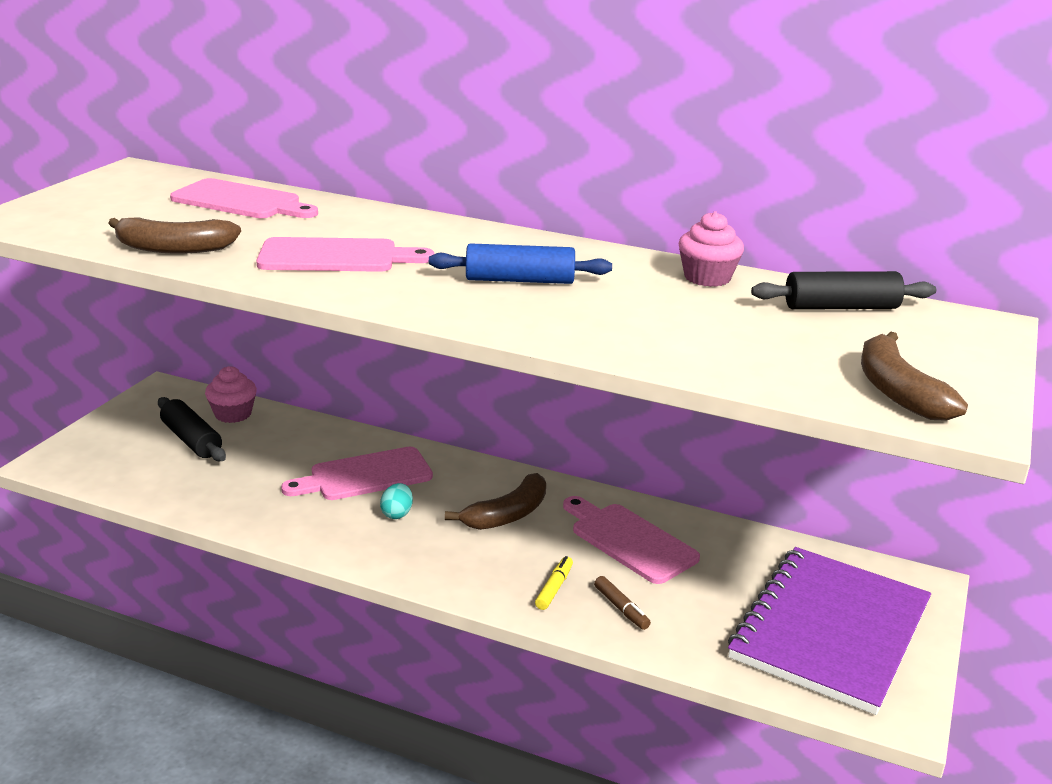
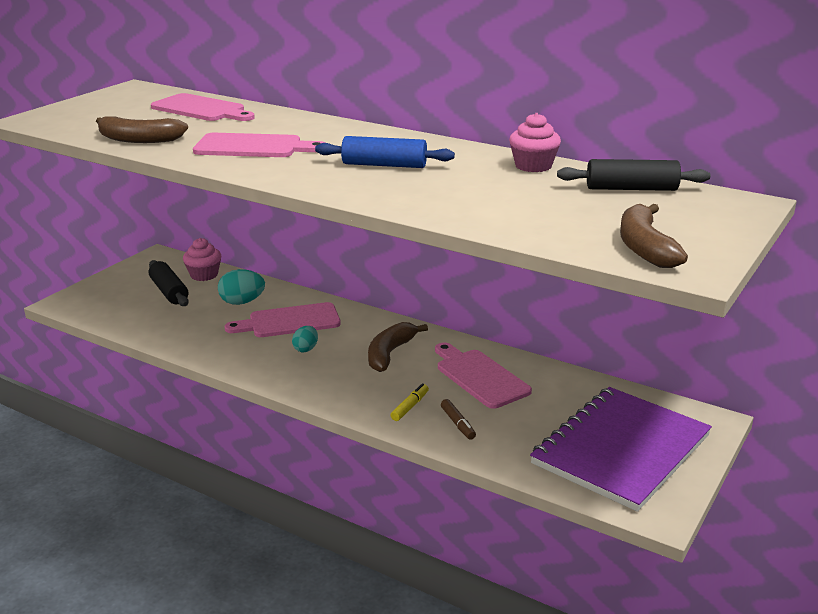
camera: 10 degrees right, 0 degrees up
brown banana [445,473,546,530] -> brown banana turned 150 degrees clockwise [368,322,428,372]
none -> turquoise egg [218,269,265,305]

